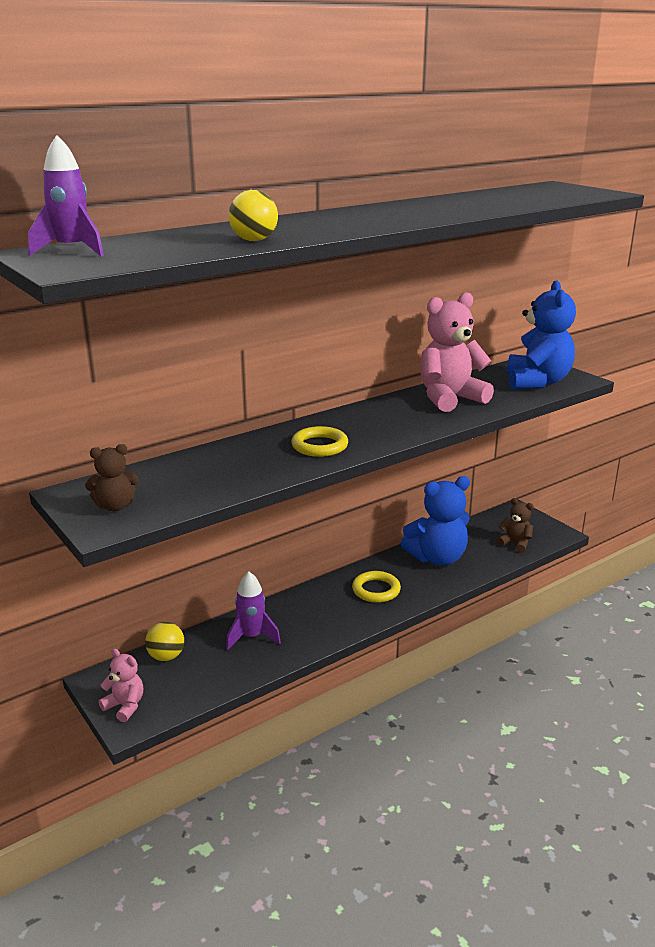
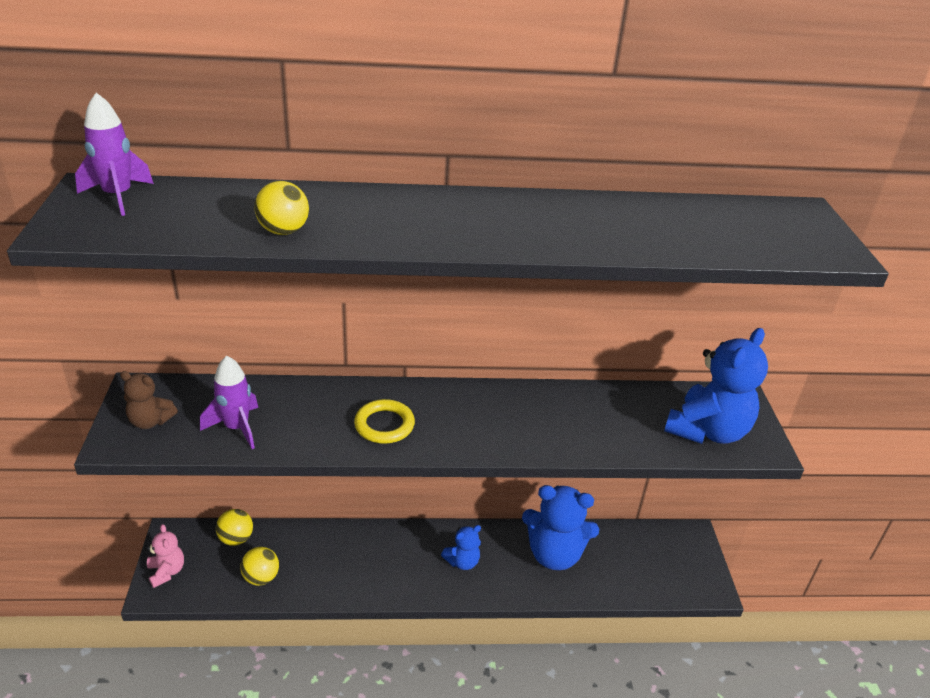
camera: 30 degrees right, 10 degrees up
purple rocket [226,571,281,651] -> purple rocket moved to [200,356,258,449]
yellow ring [352,571,401,603] -> blue teddy bear [441,525,481,570]
pink teddy bear [420,292,494,412] -> none
brown teddy bear [497,498,534,553] -> none
none -> yellow ball [240,547,279,586]

